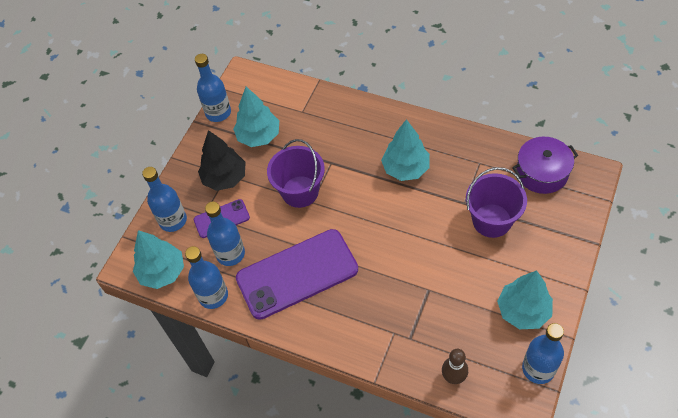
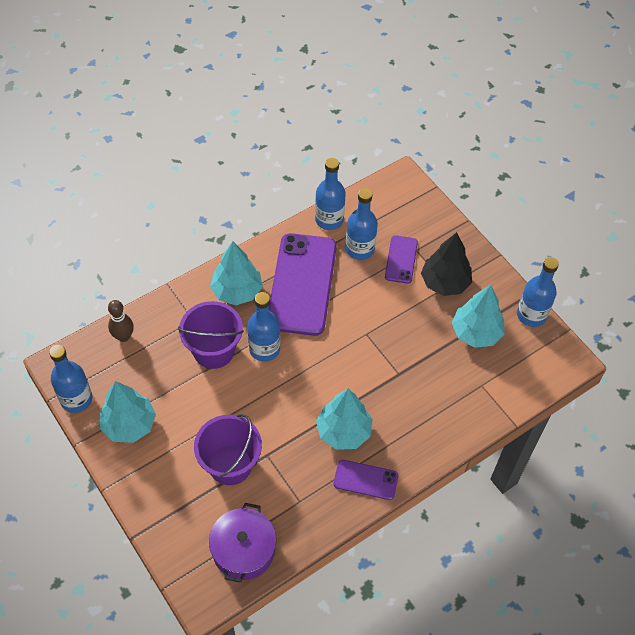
camera: 115 degrees right, 0 degrees up
turquoise tree [133,230,184,289] -> turquoise tree moved to [210,241,263,305]
blue bottle [142,167,187,232] -> blue bottle moved to [247,292,280,362]
purple bucket [267,139,325,208] -> purple bucket moved to [178,301,244,369]
none -> purple phone [333,460,398,500]

